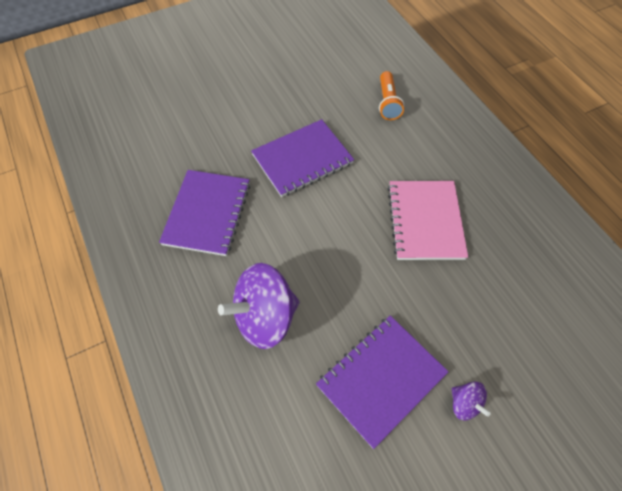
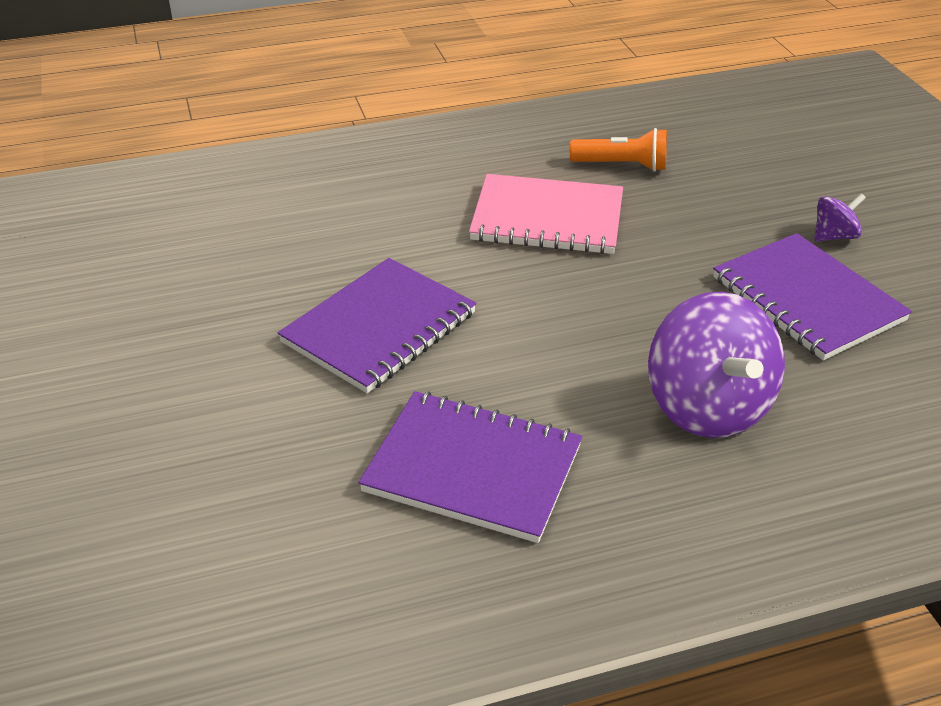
camera: 80 degrees left, 20 degrees down
purple notebook [251,119,354,197] -> purple notebook turned 60 degrees clockwise [277,258,476,393]
orange flashlight [379,71,404,120] -> orange flashlight moved to [570,128,667,172]

